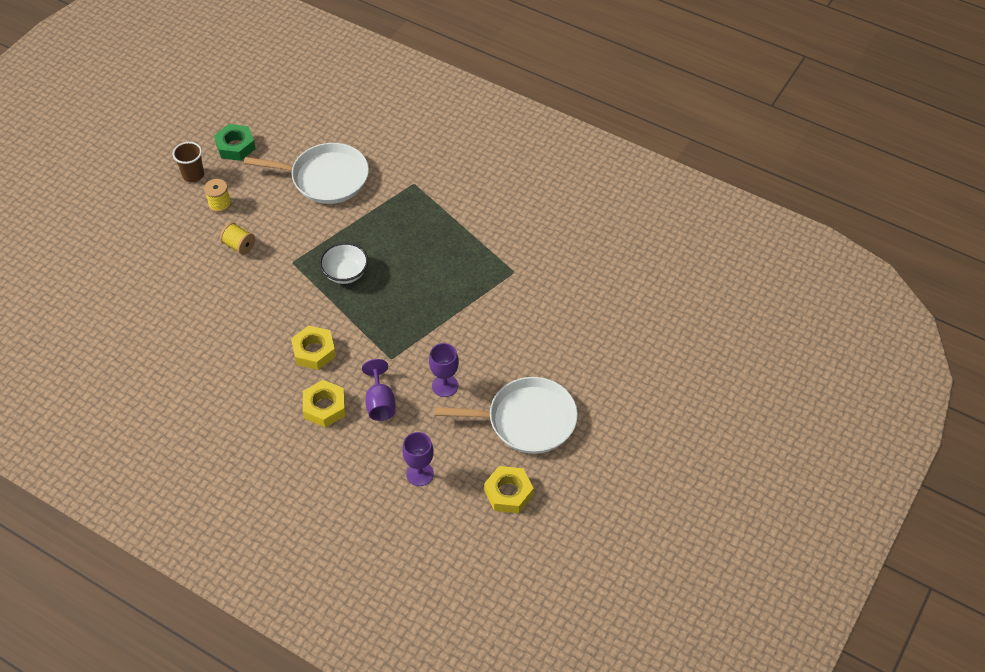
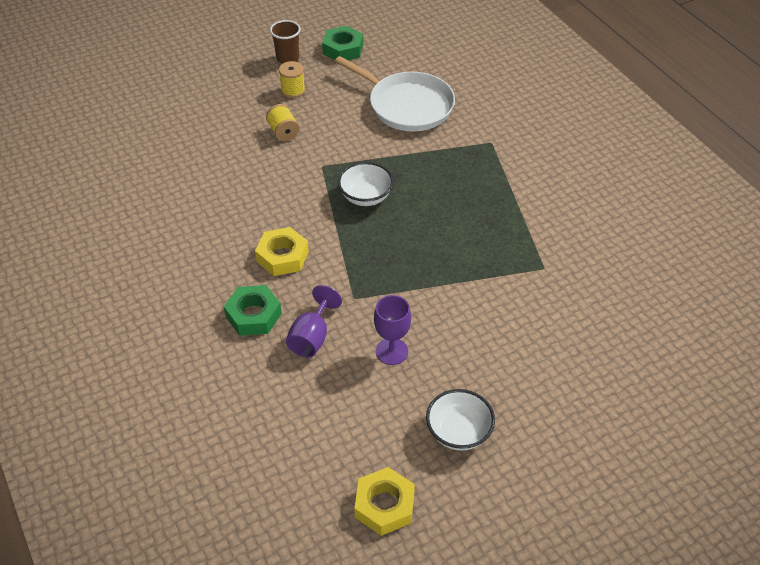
camera: 30 degrees right, 5 degrees down
yellow nut [303,380,346,427] -> green nut [224,285,282,336]
purple goblet [402,432,434,486] -> none
white pan [434,377,578,454] -> white bowl [426,389,495,451]

